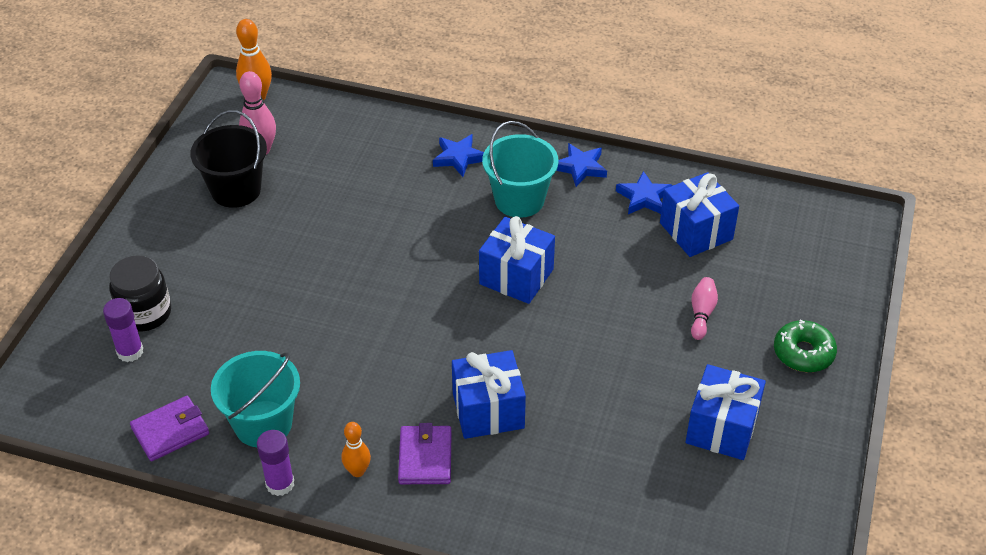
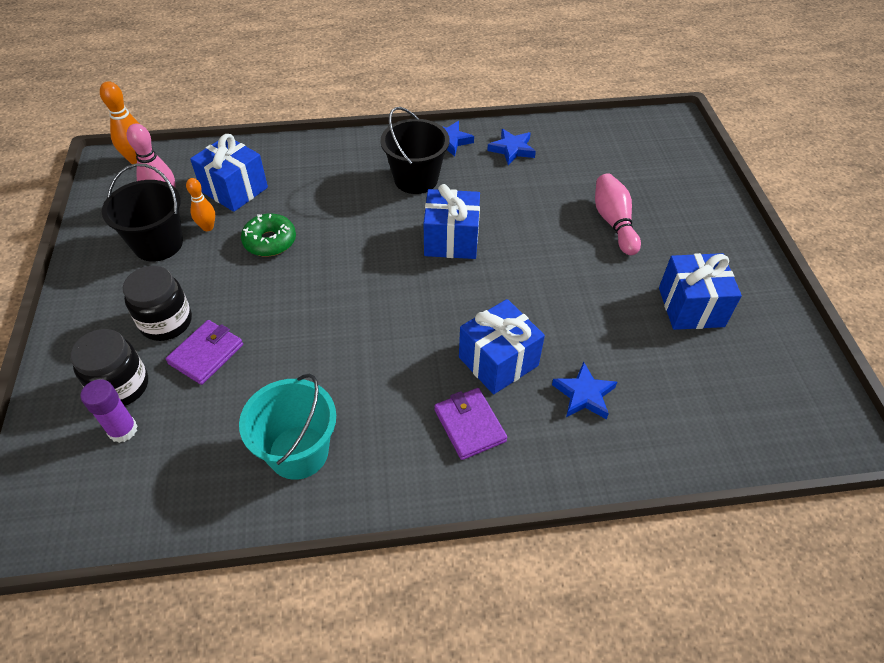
camera: 25 degrees left, 5 degrees up
purple wallet [130,396,209,461] -> purple wallet moved to [166,320,243,385]
purple glue stick [257,430,294,496] -> none
orange bowling pin [341,422,371,477] -> orange bowling pin moved to [186,178,215,231]
blue star [433,134,484,177] -> blue star moved to [552,362,617,419]
turquoise bucket [482,121,558,218] -> black bucket [381,107,450,194]
blue gift [660,172,739,257] -> blue gift moved to [190,134,268,212]
pink bowling pin [691,277,718,340] -> pink bowling pin [595,173,641,255], size x1.54
green donut [774,319,837,372] -> green donut moved to [241,214,296,257]
none -> black jar [123,266,192,341]

